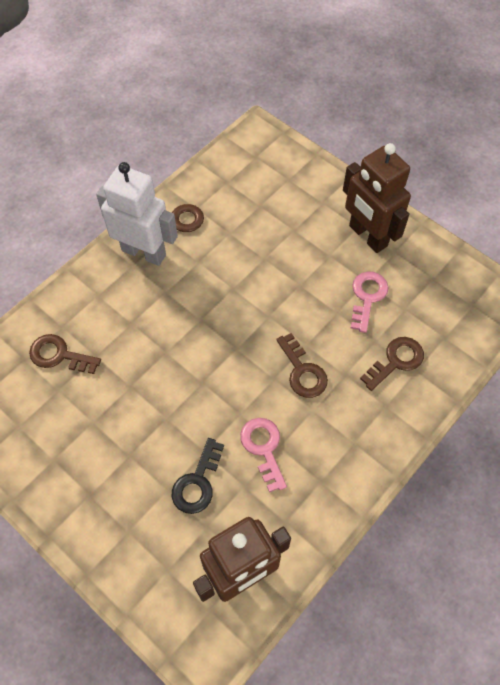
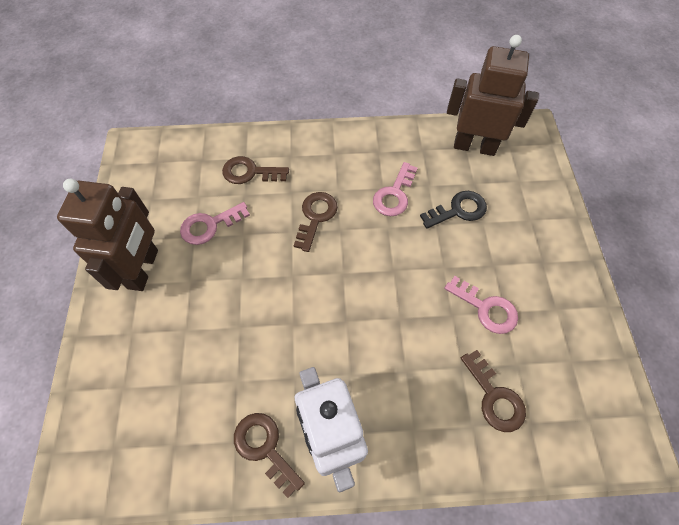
camera: 135 degrees left, 0 degrees up
none -> pink key [444,276,518,334]

